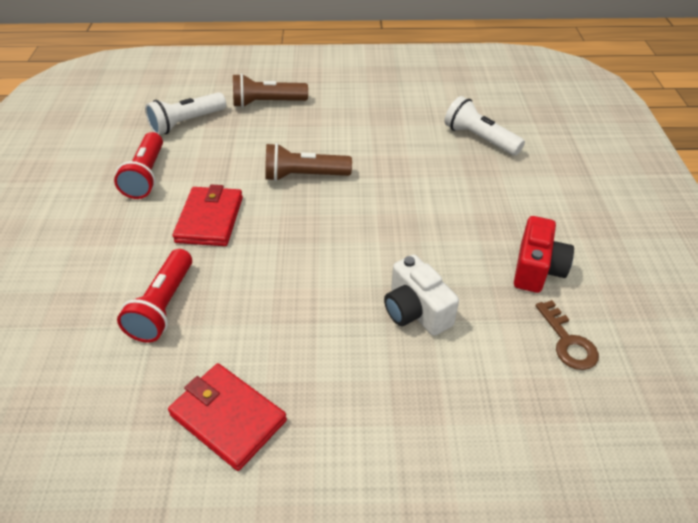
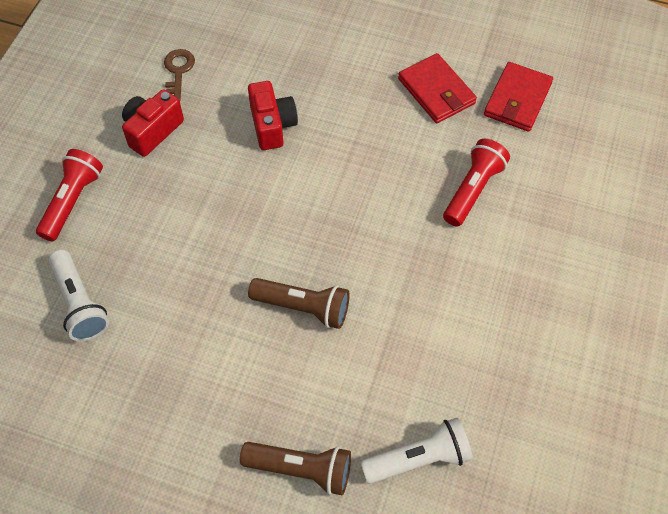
camera: 160 degrees left, 15 degrees up
red flashlight [114,132,163,199] -> red flashlight moved to [36,149,103,242]
red wallet [173,185,243,246] -> red wallet moved to [484,62,553,132]
white camera [384,254,459,336] -> red camera [248,81,298,150]

